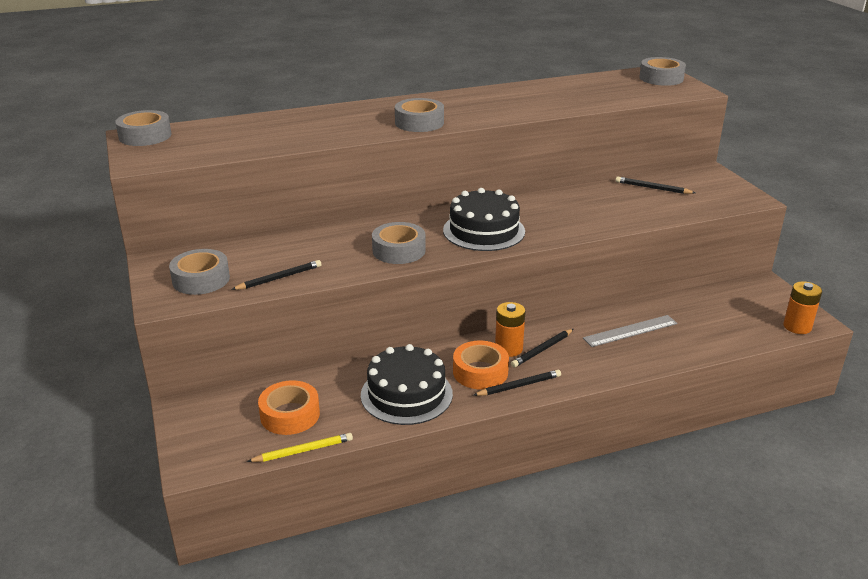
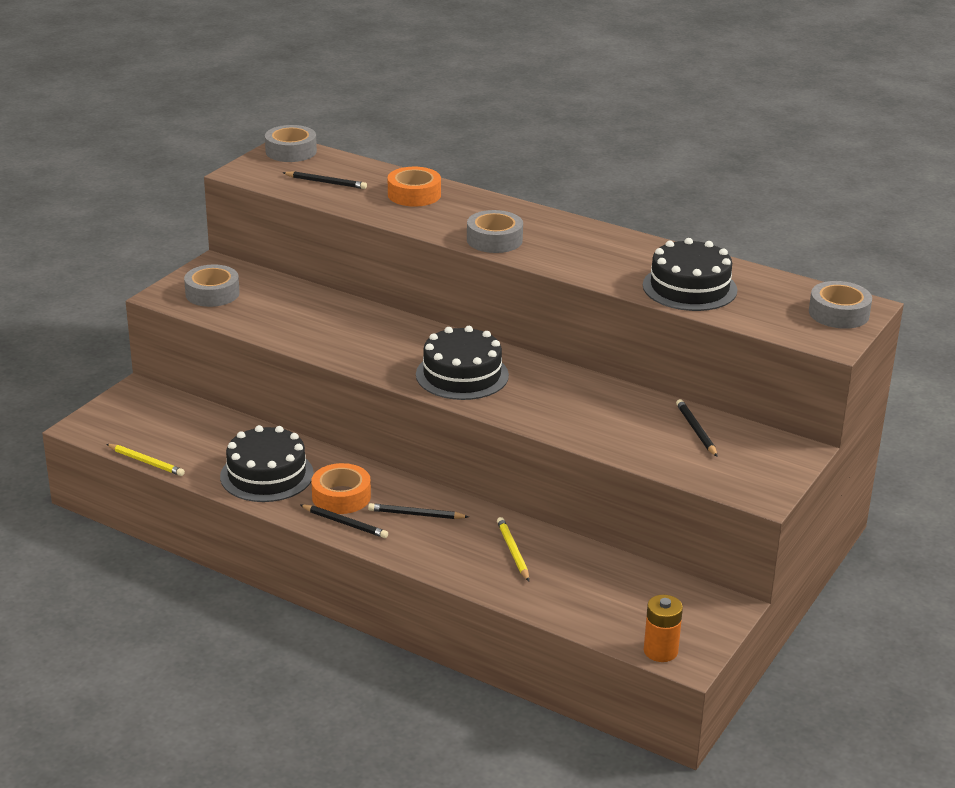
camera: 50 degrees right, 0 degrees up
black pencil [231,260,321,290] -> black pencil moved to [283,171,367,189]
orange tape [258,380,320,435] -> orange tape moved to [388,167,441,207]
grey tape [372,222,426,264] -> none
orange battery [495,302,525,357] -> none
grey ruler [583,315,678,347] -> yellow pencil [497,517,529,581]
none -> black cake [643,238,738,311]

